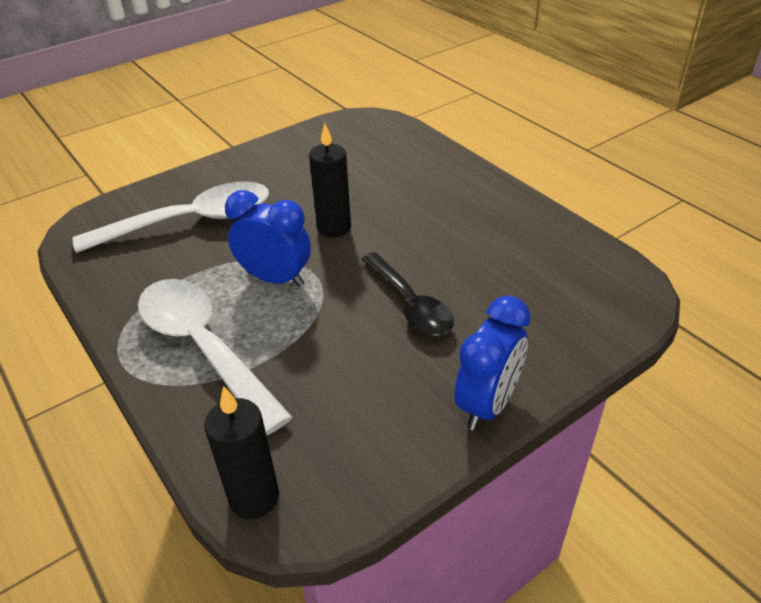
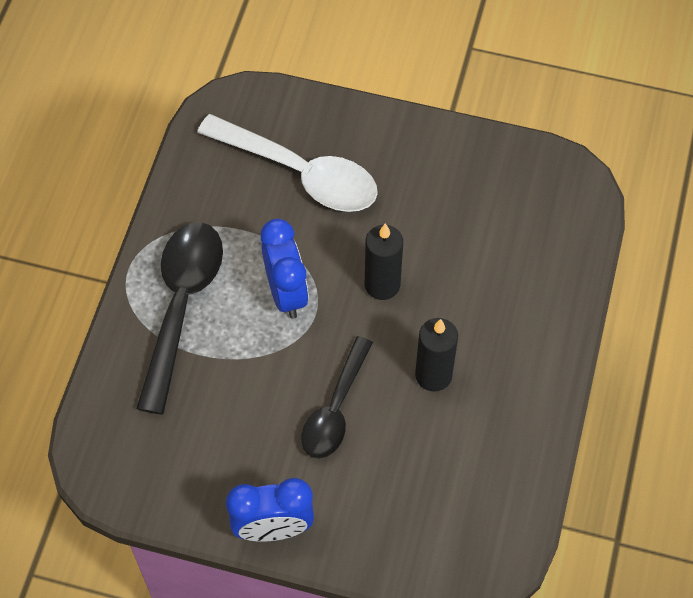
camera: 50 degrees right, 20 degrees up
white spoon [138,279,292,436] -> black spoon [136,222,223,415]
black candle [204,386,279,519] -> black candle moved to [415,318,458,392]

